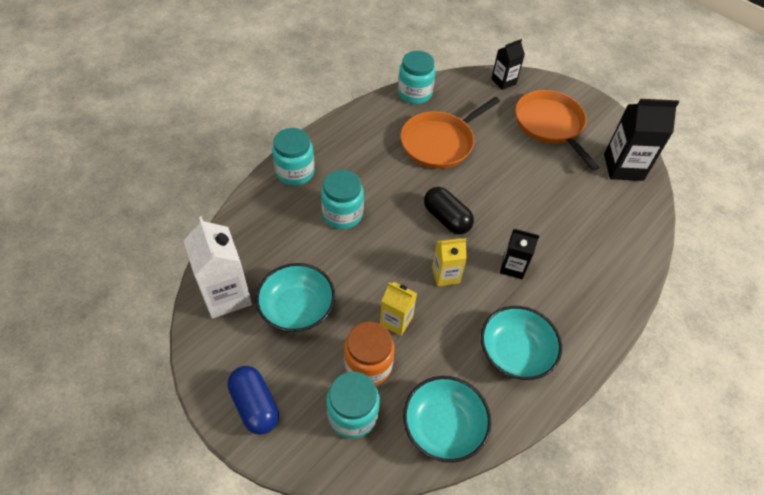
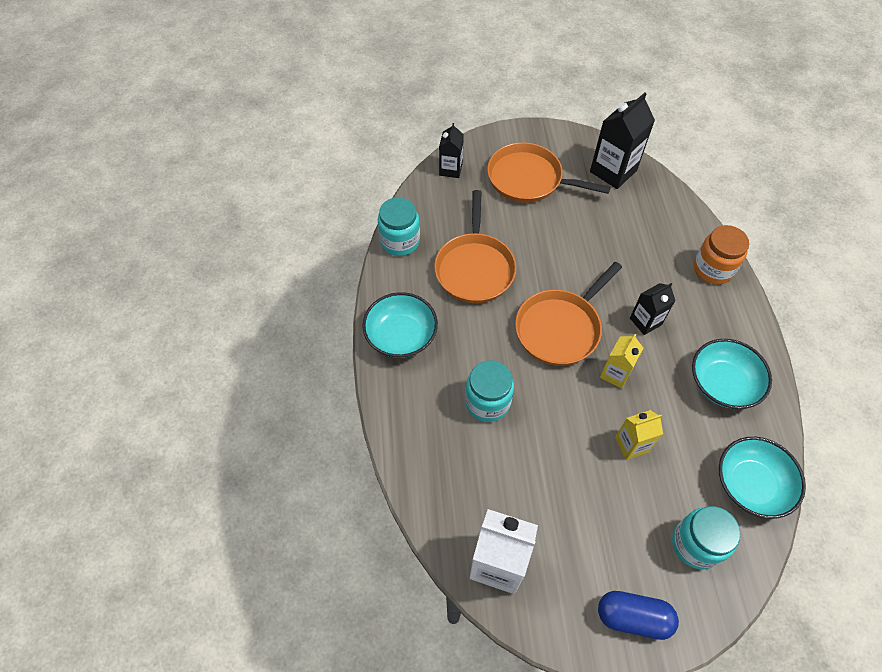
camera: 45 degrees left, 5 degrees up
turquoise bowl [256,263,335,332] -> turquoise bowl moved to [362,292,438,358]
turquoise jar [272,128,315,186] -> none
orange jar [344,322,395,386] -> orange jar moved to [694,225,749,284]
black capsule [424,187,474,235] -> orange pan [515,262,622,366]

